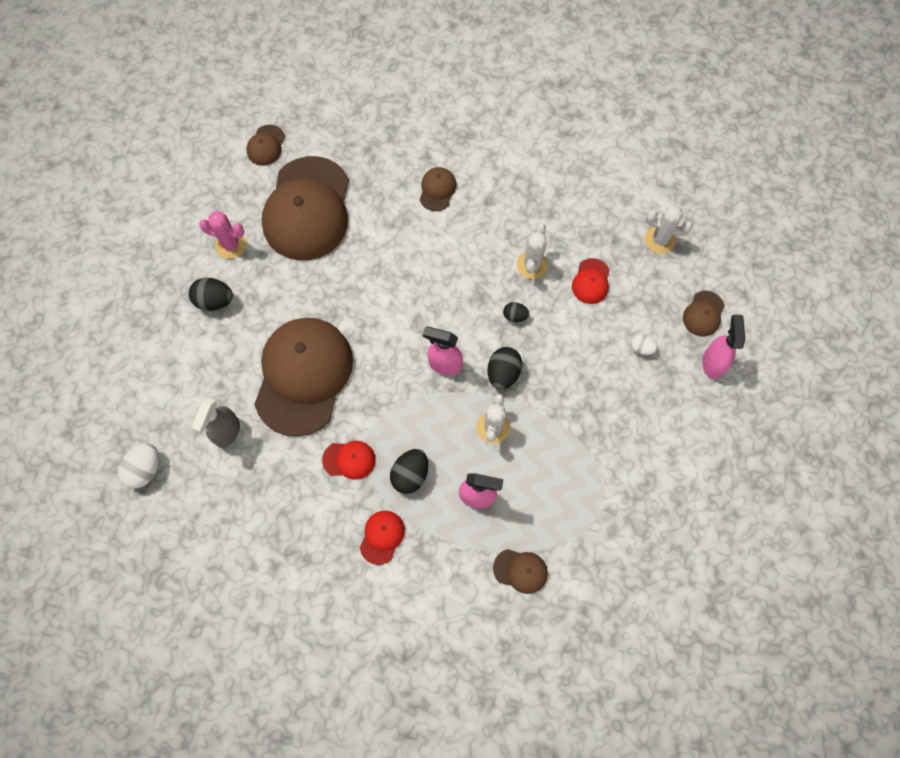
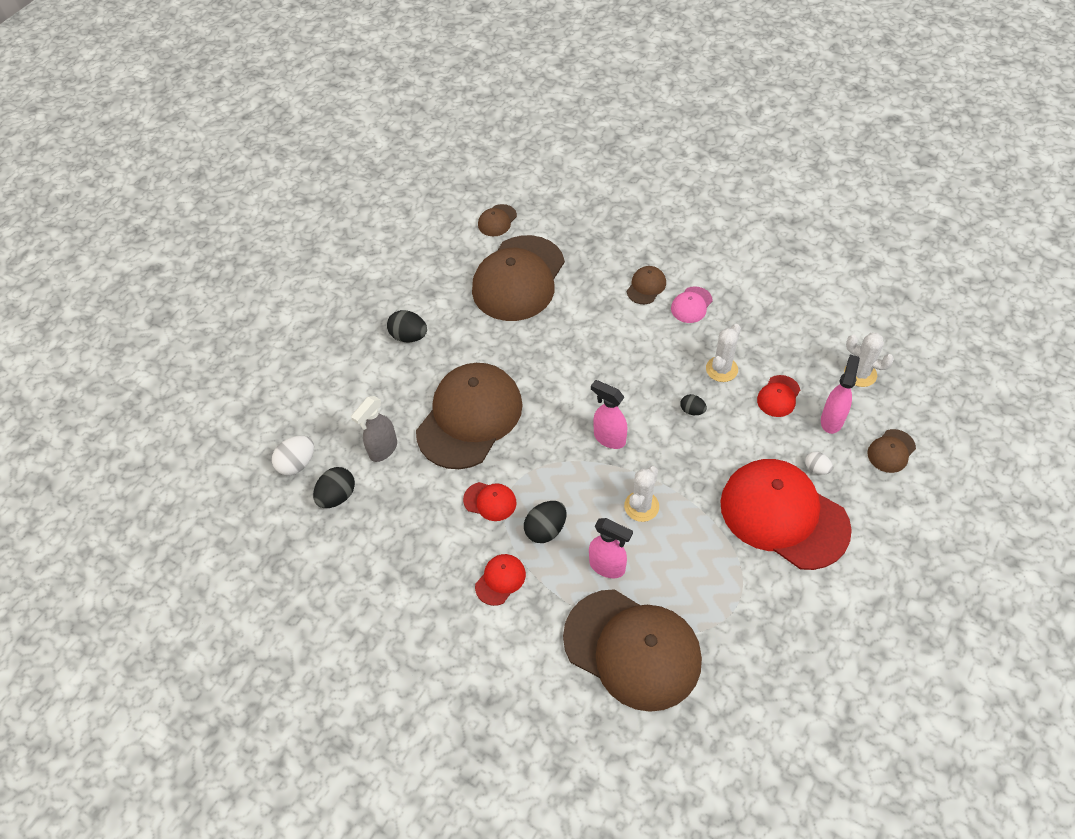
camera: 20 degrees right, 15 degrees down
pink cactus [199,211,247,259] -> none
black egg [487,347,522,390] -> black egg moved to [313,467,355,508]
brown cap [493,549,548,594] -> brown cap [563,589,702,712], size x2.40
pink spray bottle [702,314,745,379] -> pink spray bottle moved to [821,355,860,434]
none -> pink cap [671,286,713,323]
none -> red cap [720,459,852,570]

